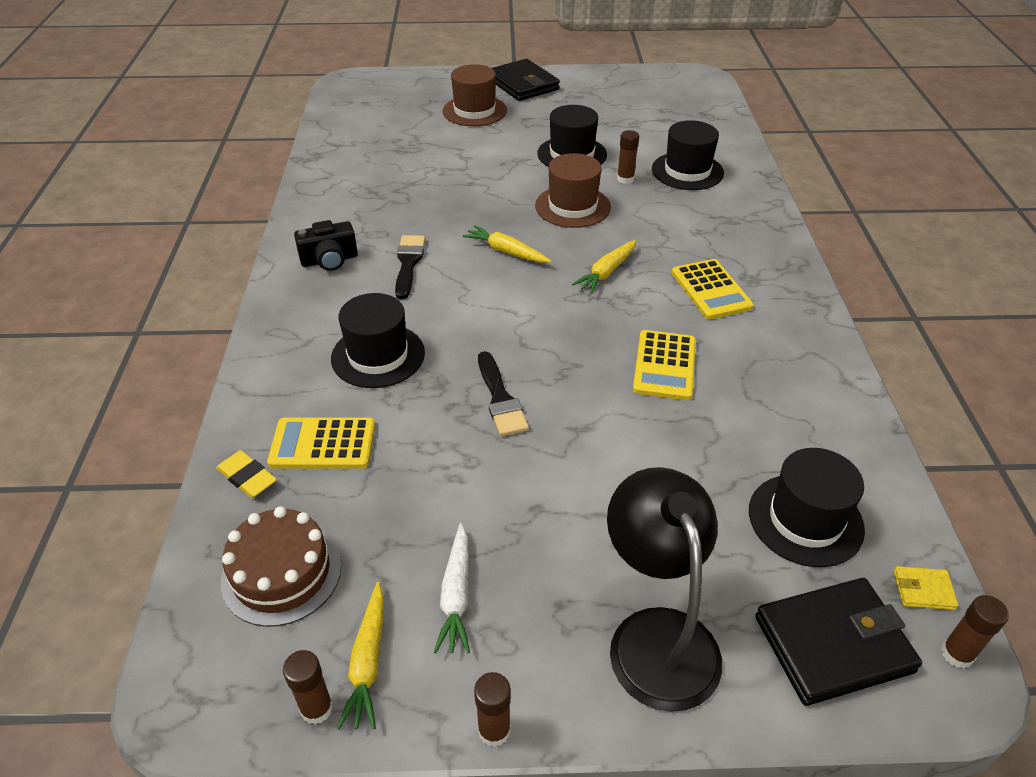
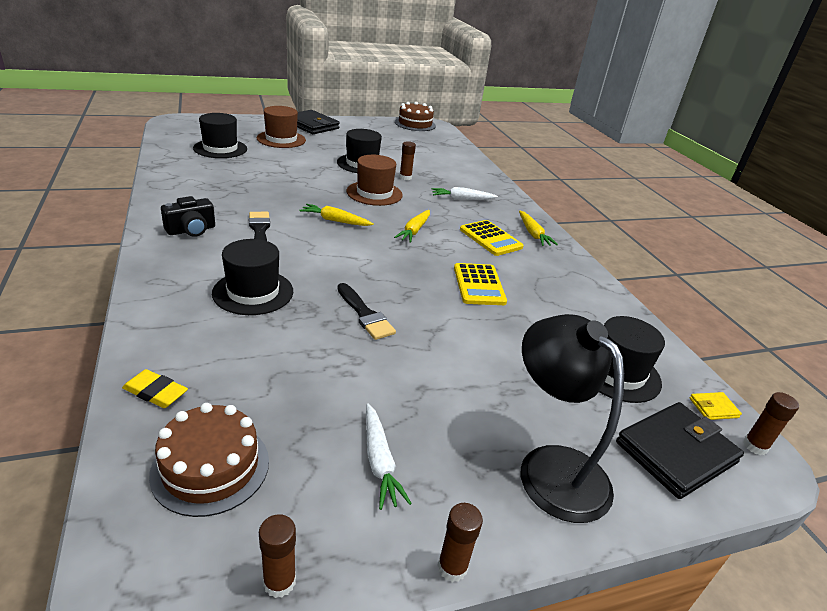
camera: 20 degrees left, 10 degrees down
yellow calculator [267,418,375,468] -> none
yellow carrot [337,582,384,730] -> yellow carrot moved to [519,211,558,246]
black hat [652,120,724,190] -> black hat moved to [193,113,247,158]
none -> brown cake [395,102,436,131]
none -> white carrot [432,187,498,200]

